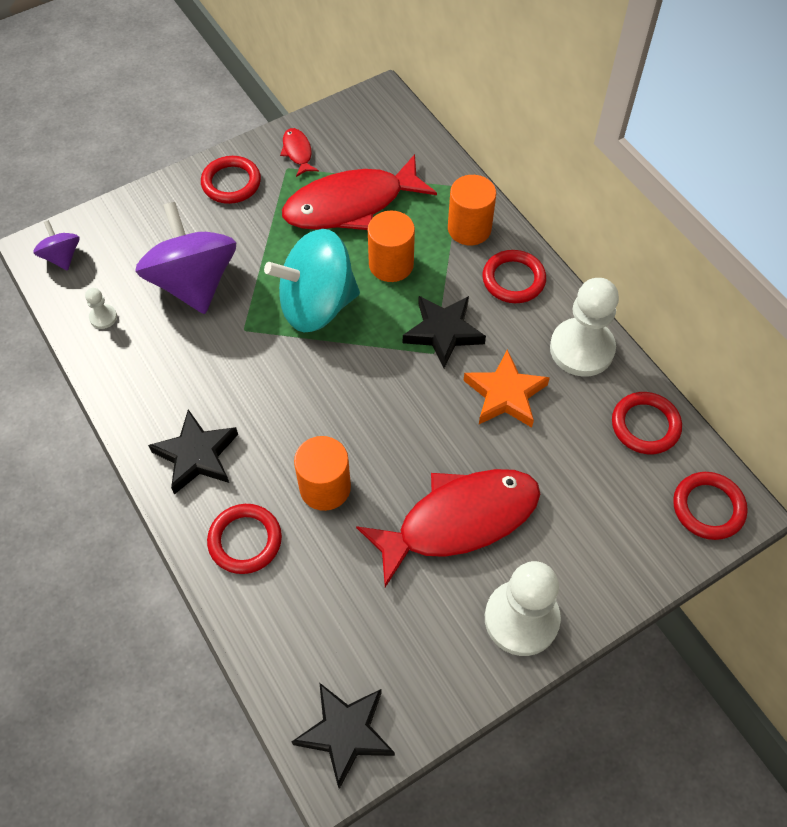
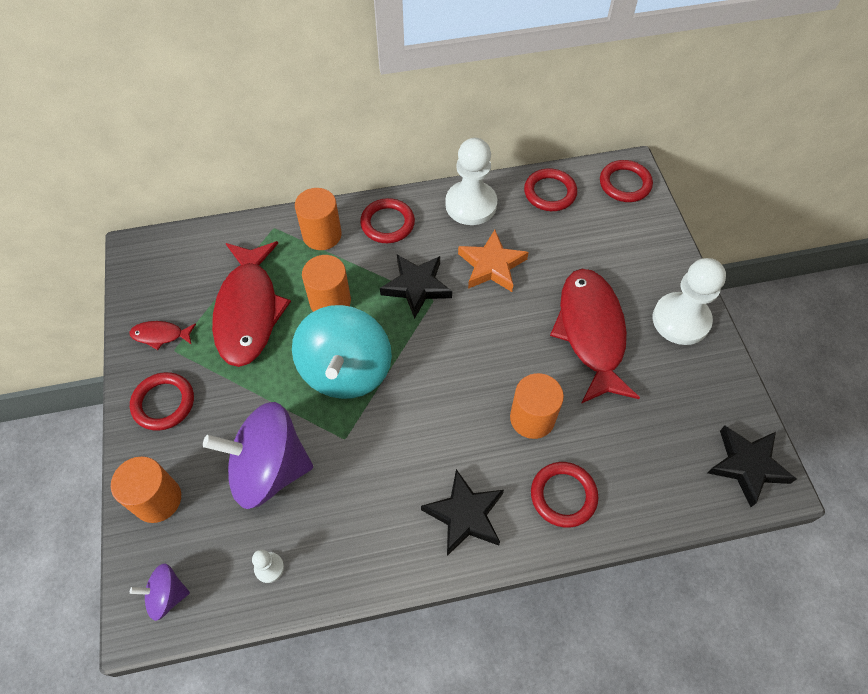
camera: 70 degrees left, 0 degrees up
none -> orange cylinder [111,456,181,523]

